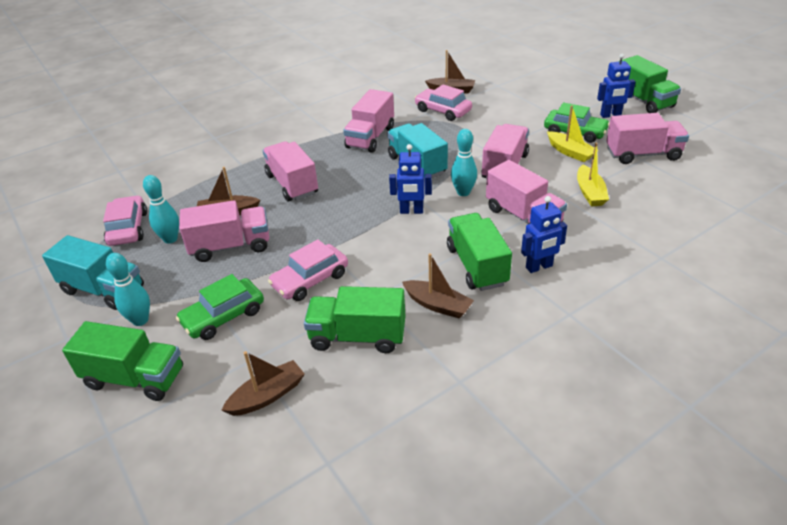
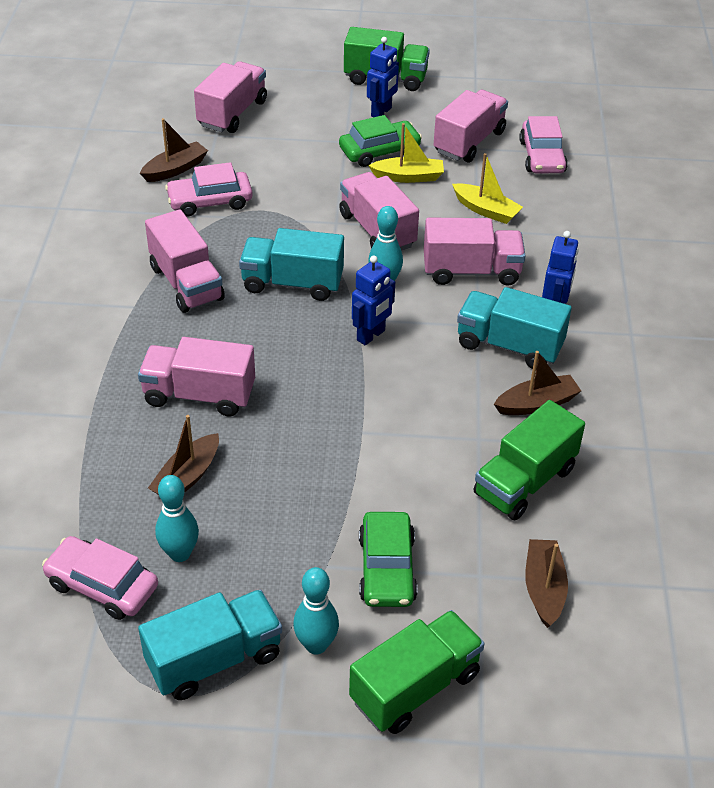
camera: 55 degrees left, 5 degrees up
pink truck [179,200,269,262] -> pink truck moved to [194,61,267,133]
pink car [268,239,348,301] -> pink car moved to [519,116,568,173]
green truck [447,213,512,291] -> turquoise truck [457,287,572,369]

